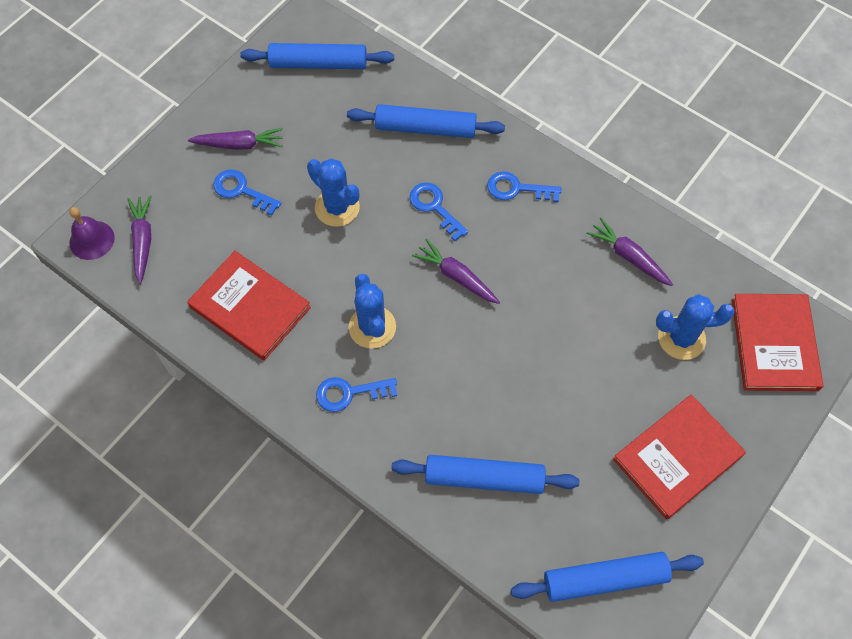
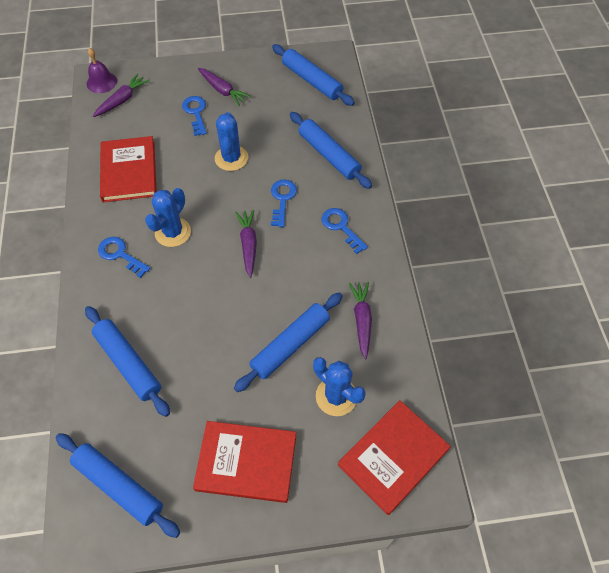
camera: 45 degrees right, 5 degrees down
none -> blue rolling pin [234,292,343,392]

